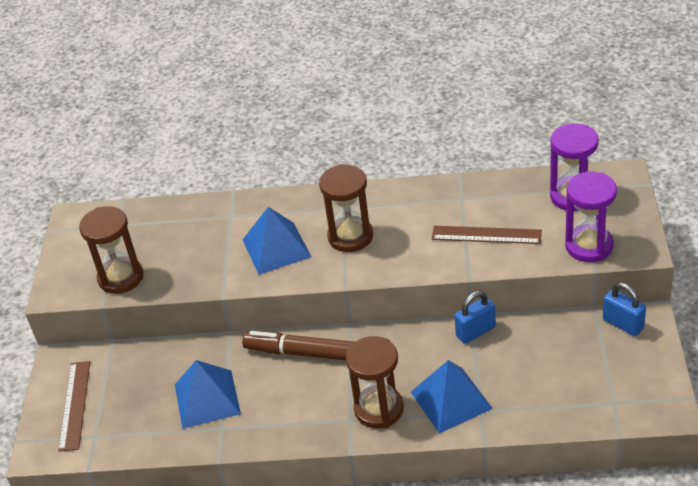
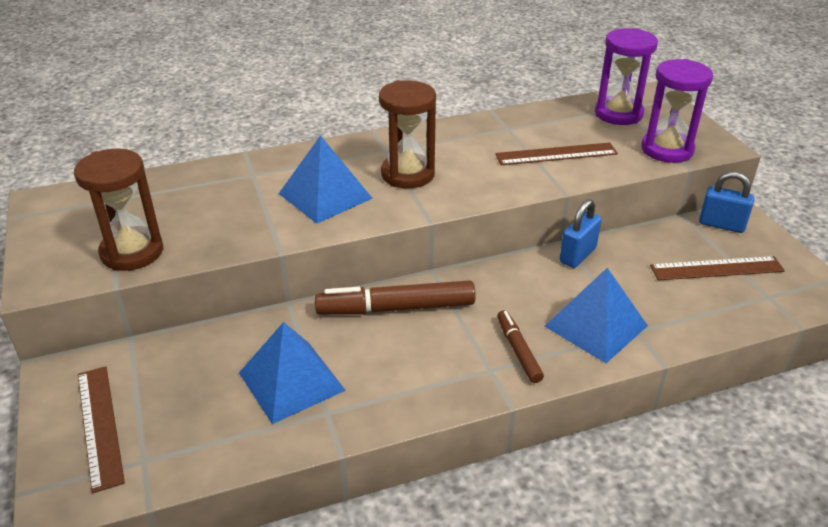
camera: 25 degrees left, 5 degrees down
brown hourglass [346,336,404,428] -> brown marker [497,310,544,383]
none -> brown ruler [650,256,785,280]

